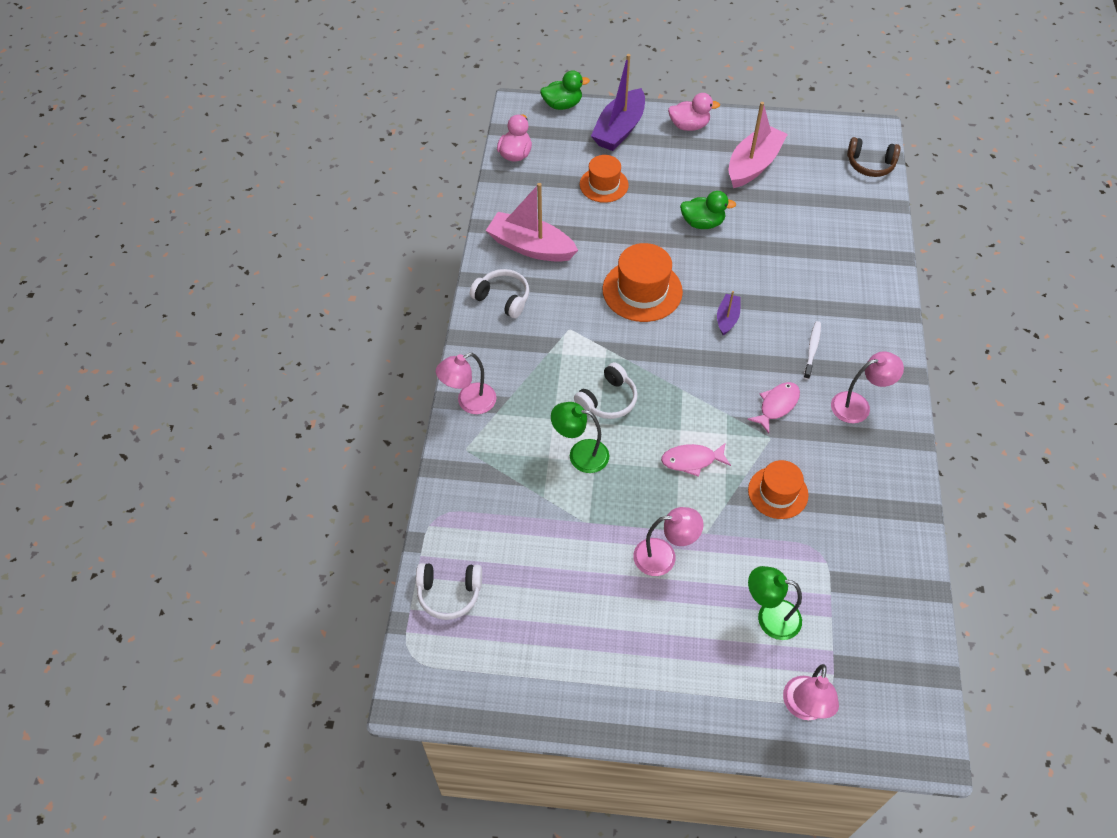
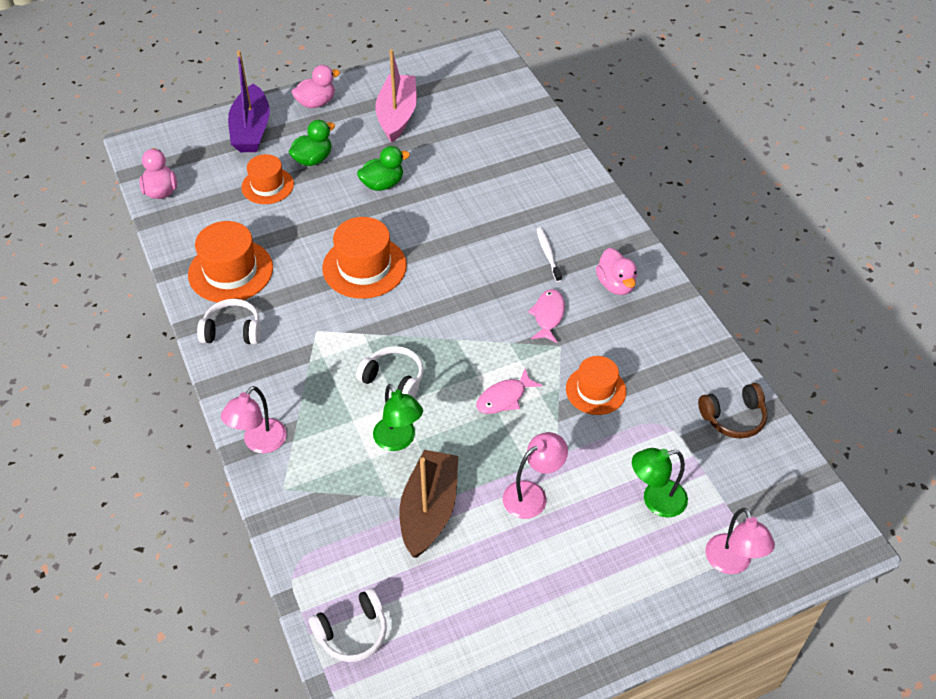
camera: 30 degrees left, 5 degrees down
pink boat [486,183,578,262] -> orange hat [188,221,273,302]
green duck [540,70,590,110] -> green duck moved to [289,120,335,166]
green lamp [551,402,609,473] -> green lamp turned 105 degrees counterclockwise [373,384,423,451]
white headphones [574,362,637,419] -> white headphones turned 75 degrees counterclockwise [356,346,424,398]
purple boat [717,291,741,335] -> none
pink lamp [831,352,904,423] -> pink duck [596,248,637,295]
brown headphones [847,137,901,177] -> brown headphones moved to [698,383,768,439]
none -> brown boat [399,450,458,558]

